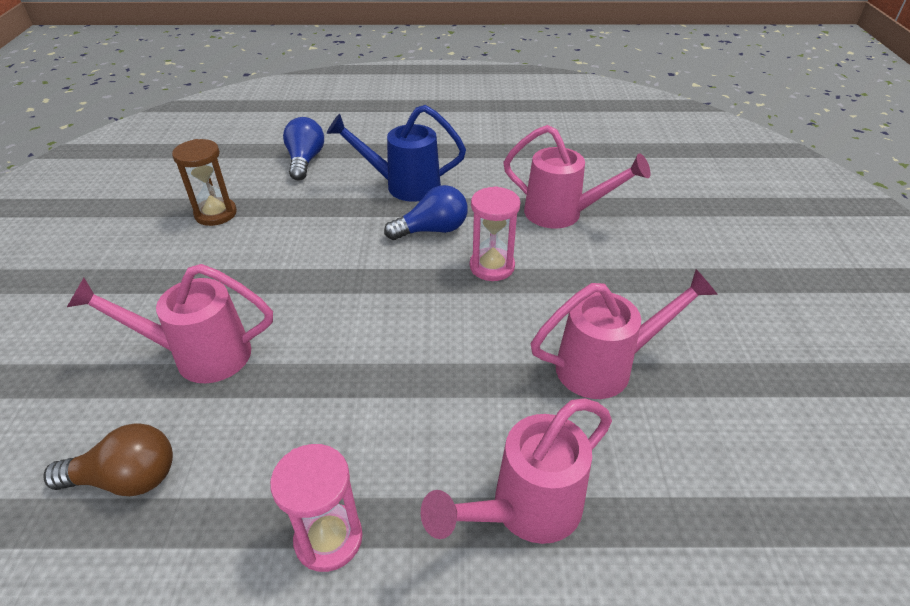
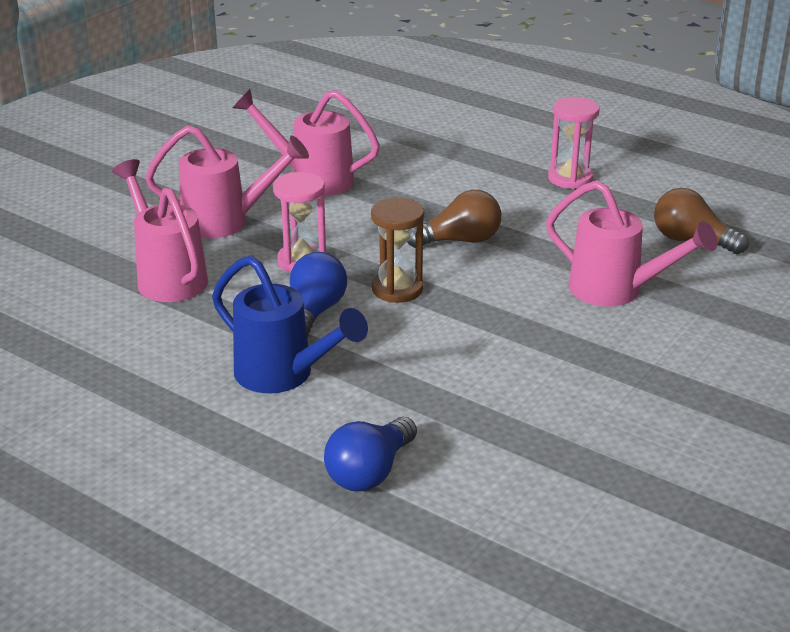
camera: 145 degrees left, 10 degrees down
brown hourglass [172,139,237,226] -> brown hourglass moved to [371,197,424,303]
blue light bulb [384,185,467,240] -> blue light bulb turned 90 degrees clockwise [290,252,347,337]
pink watering can [421,398,612,544] -> pink watering can moved to [145,125,309,239]
none -> brown light bulb [407,190,501,248]

